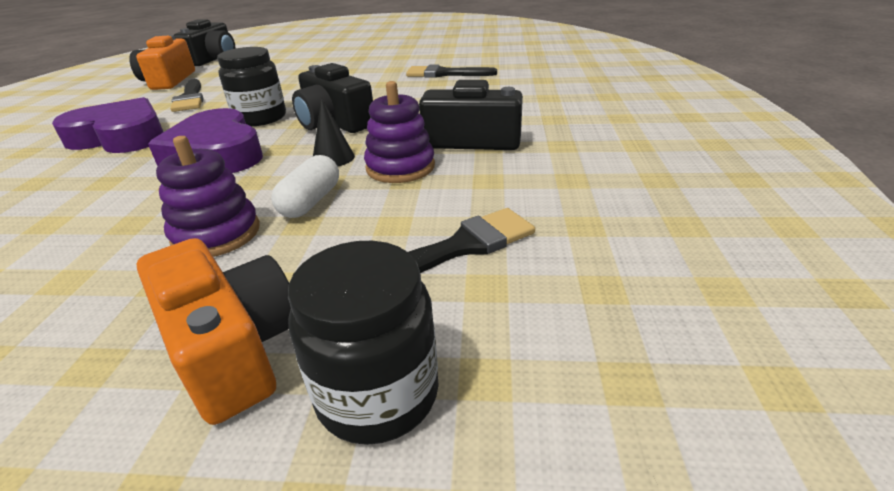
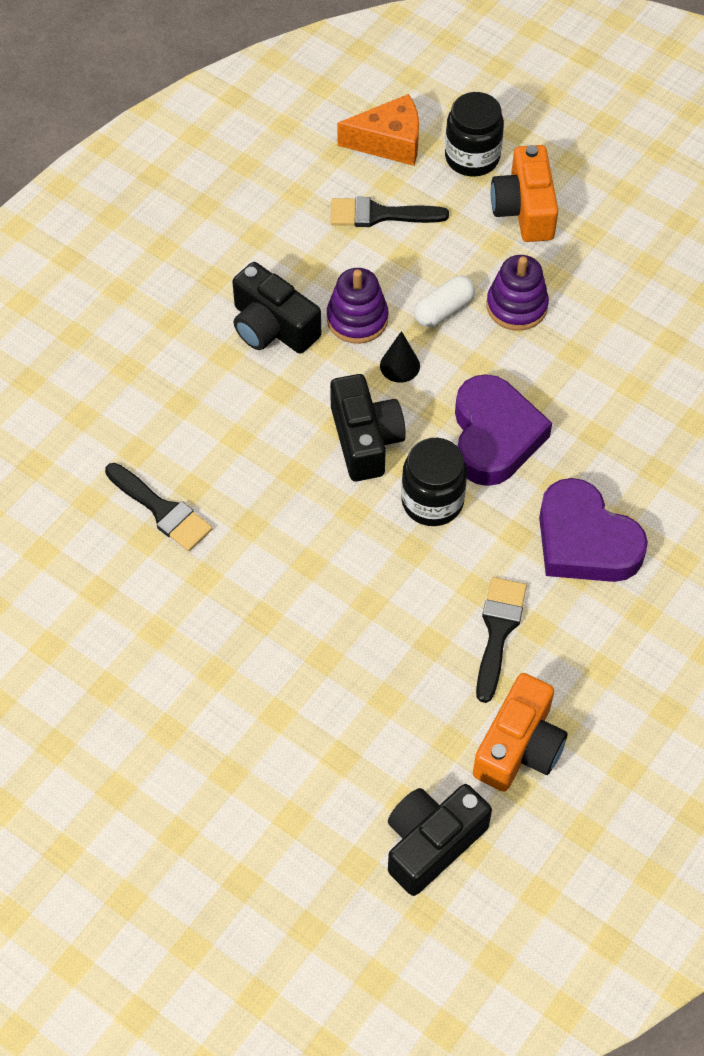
camera: 150 degrees left, 25 degrees up
none -> orange cheese [337,94,419,166]

